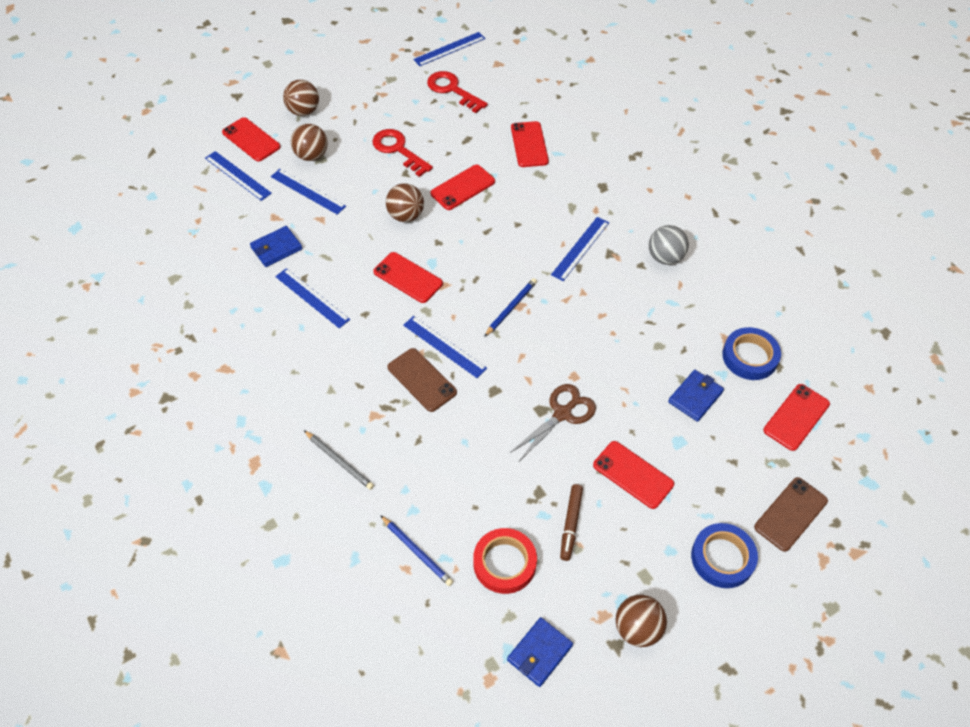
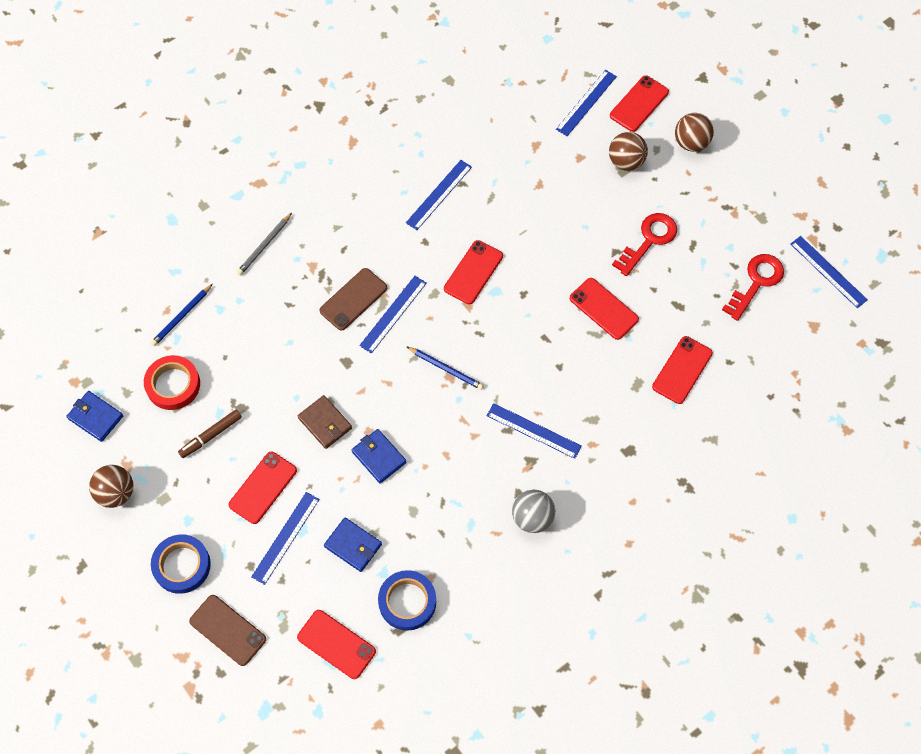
camera: 85 degrees right, 10 degrees up
blue wallet [250,226,302,267] -> blue wallet moved to [352,429,406,483]
blue ruler [271,169,346,215] -> blue ruler moved to [251,492,320,585]
brown ball [386,183,424,222] -> none
brown scissors [510,384,596,461] -> brown wallet [298,395,352,449]
red phone [511,121,549,167] -> red phone turned 45 degrees counterclockwise [652,336,713,404]
brown marker [560,484,583,561] -> brown marker turned 45 degrees counterclockwise [178,410,242,458]

